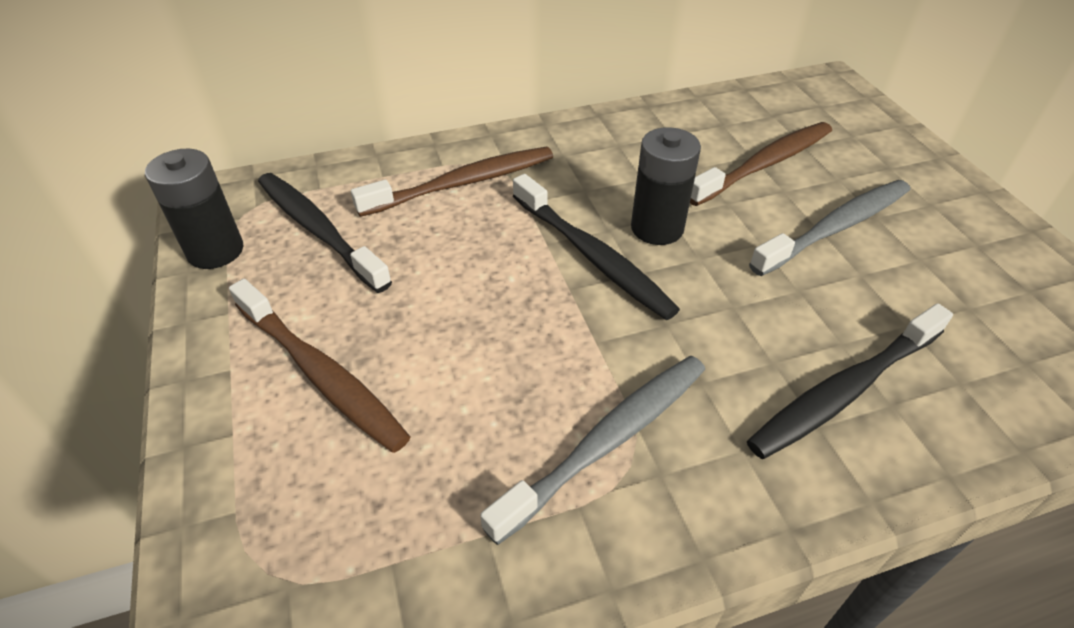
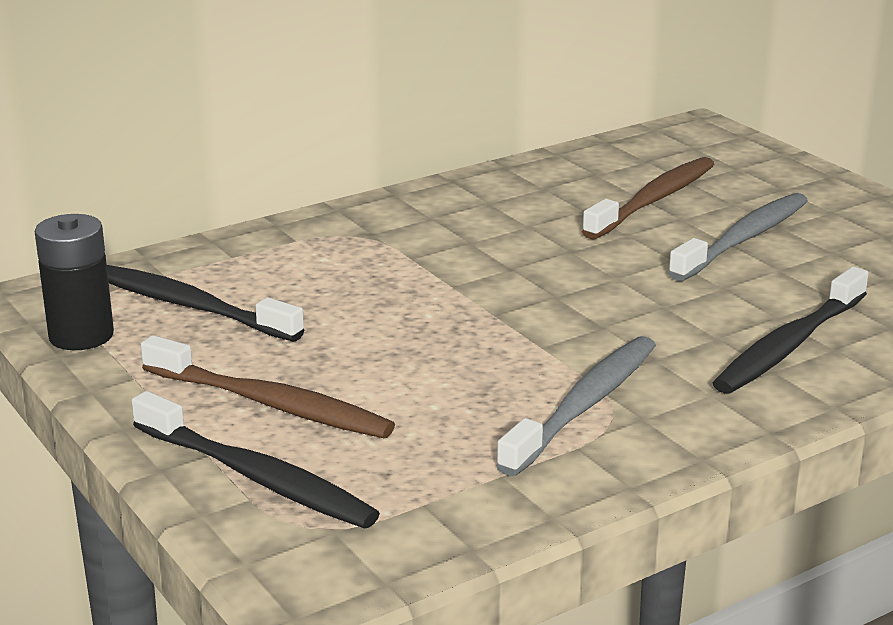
camera: 15 degrees left, 20 degrees down
brown toothbrush [351,147,553,217] -> none
black toothbrush [513,174,680,320] -> black toothbrush moved to [132,391,380,529]
black battery [631,127,701,245] -> none

